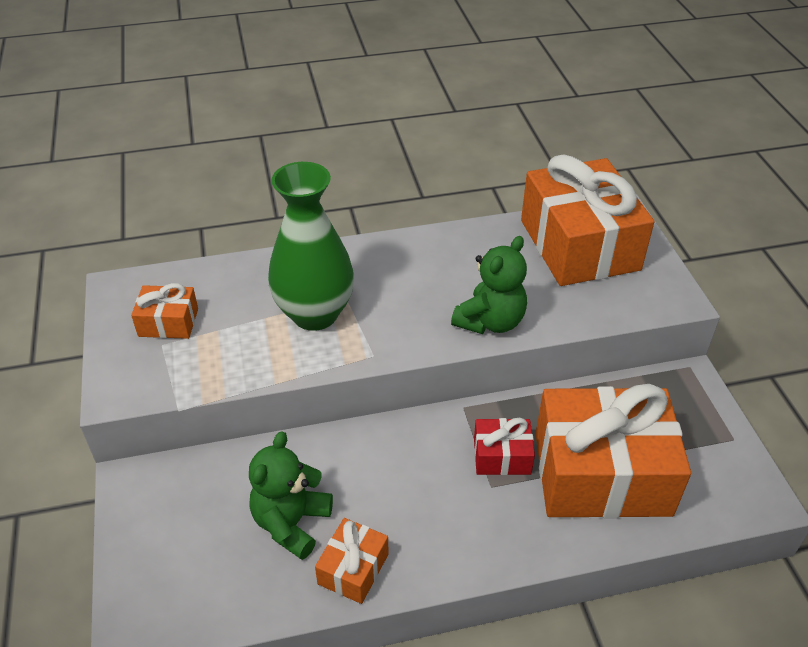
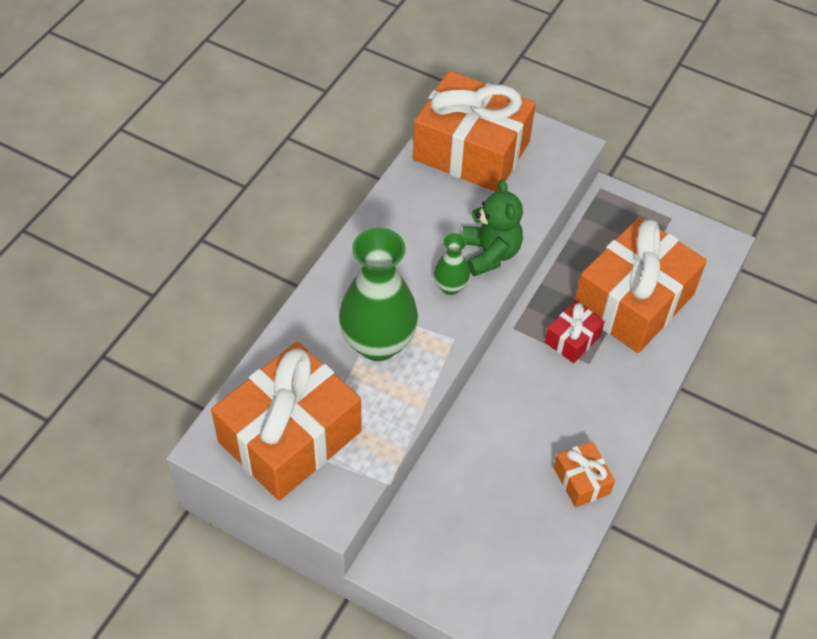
camera: 50 degrees left, 10 degrees up
orange gift [131,283,198,339] -> orange gift [211,342,362,501], size x2.23
green teddy bear [249,431,333,560] -> none
none -> green vase [434,233,470,295]

